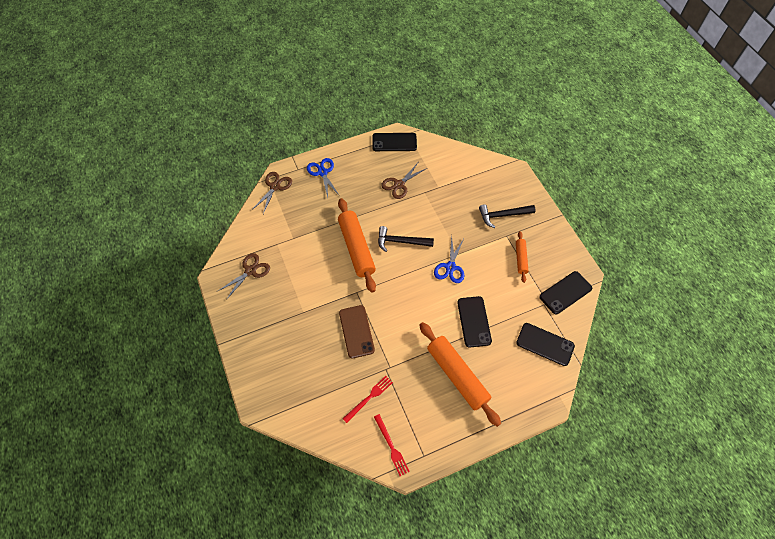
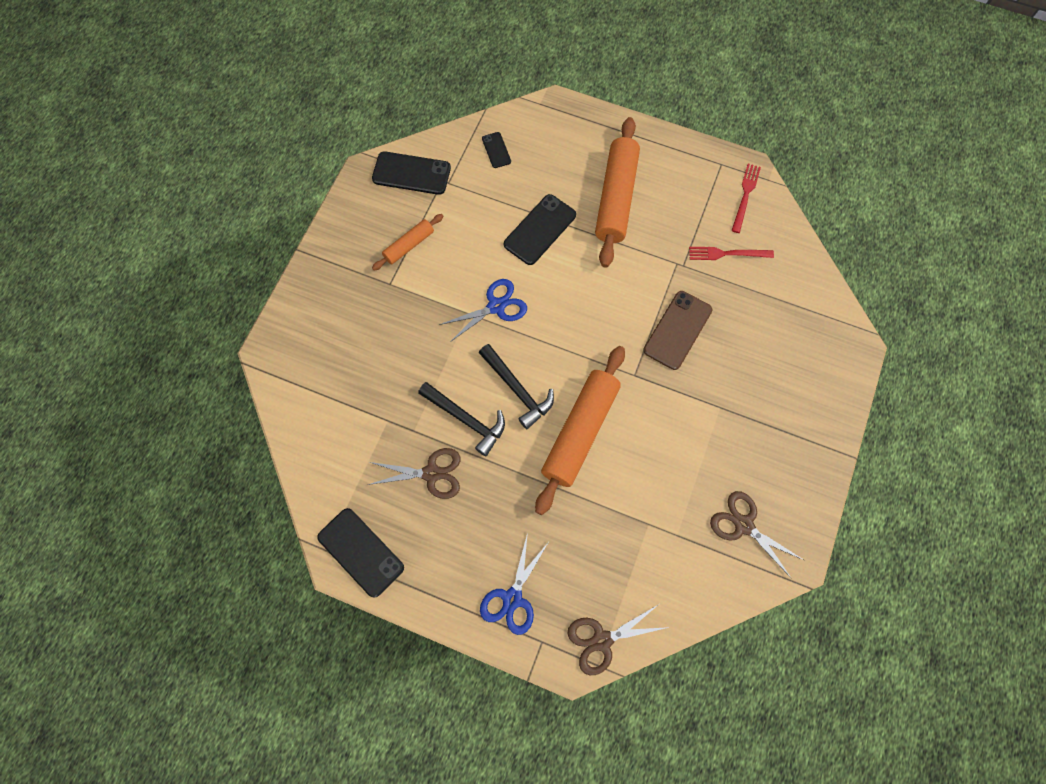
camera: 135 degrees left, 10 degrees up
brown scissors [218,253,270,300] -> brown scissors turned 45 degrees clockwise [710,491,804,578]
black hammer [479,204,536,228] -> black hammer moved to [418,382,505,456]
black phone [516,323,575,366] -> black phone [482,132,511,168], size x0.53

